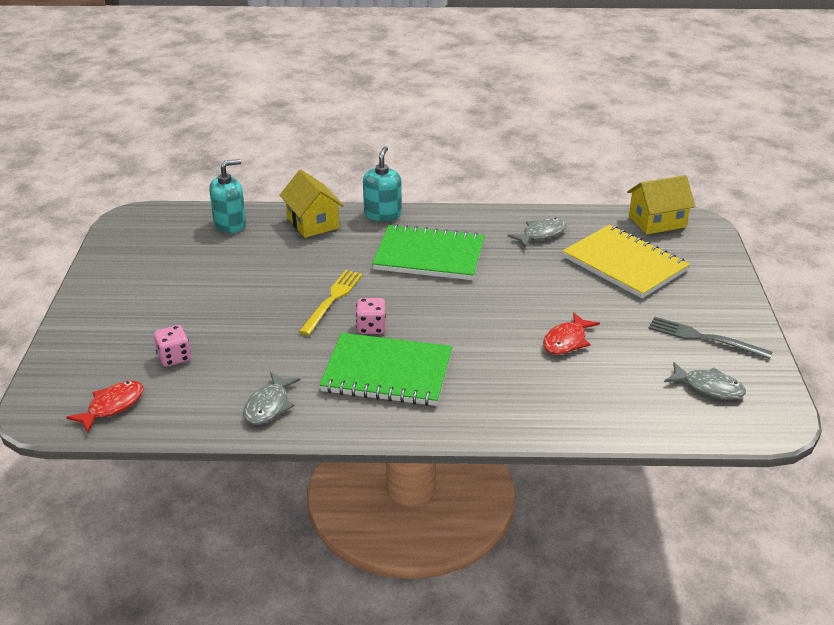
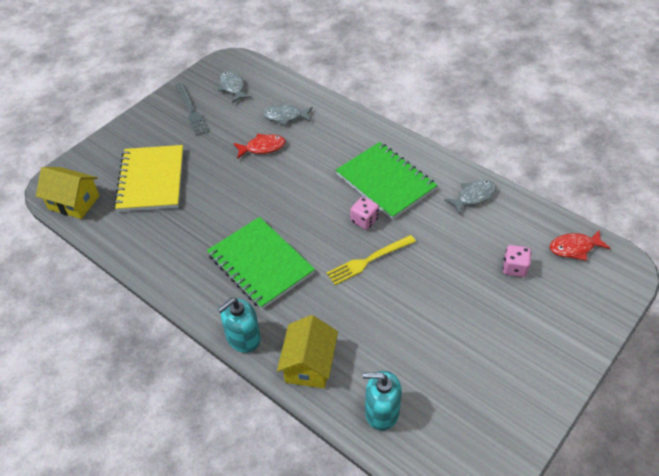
camera: 140 degrees left, 15 degrees up
grey fish [507,217,567,248] -> grey fish moved to [263,105,313,126]

